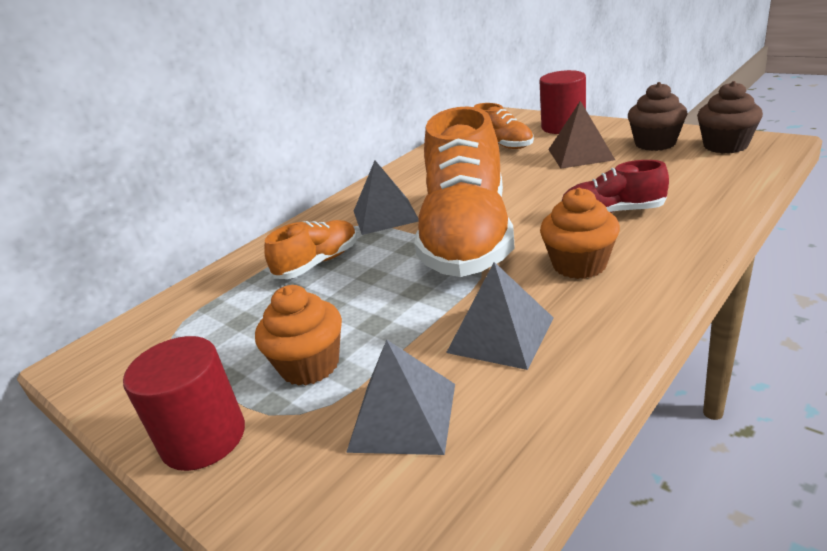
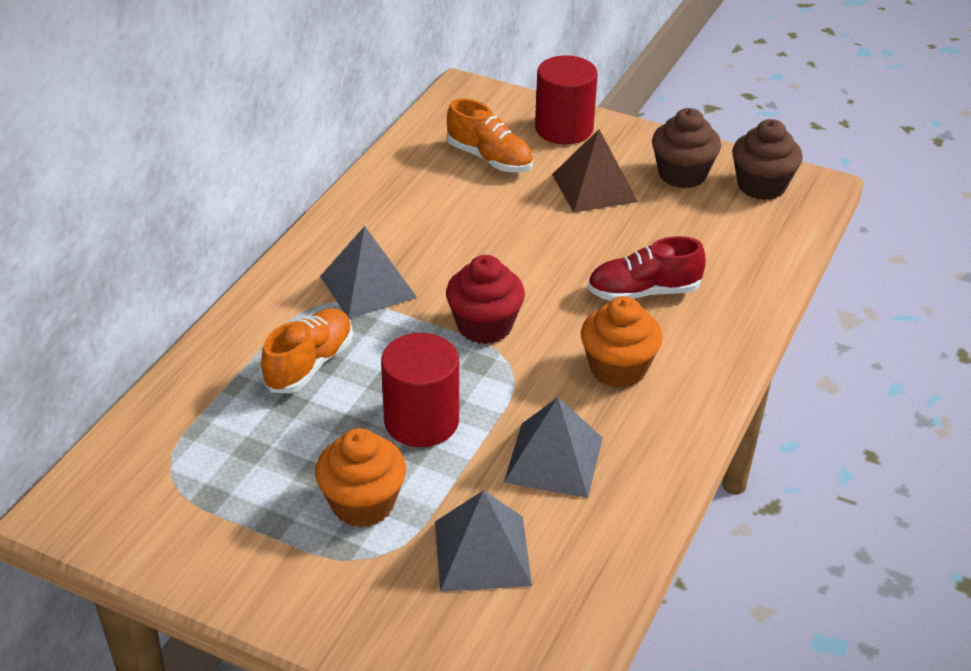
camera: 20 degrees left, 10 degrees up
red cylinder [123,336,245,471] -> red cylinder moved to [381,333,459,447]
orange shoe [414,107,515,277] -> red cupcake [446,255,525,344]

